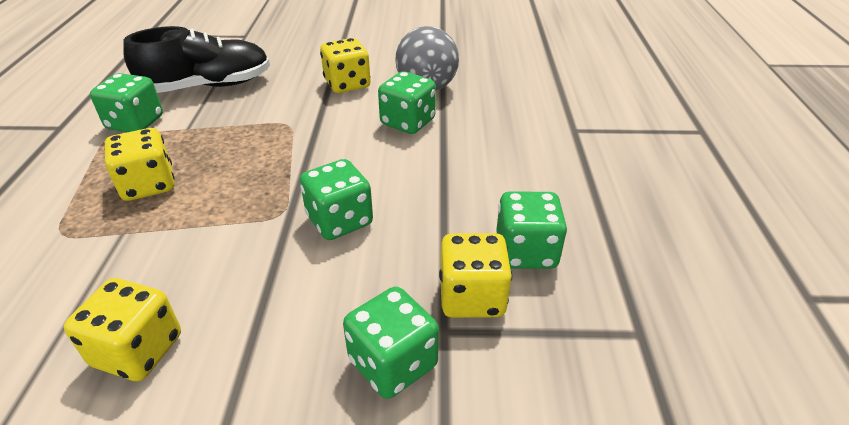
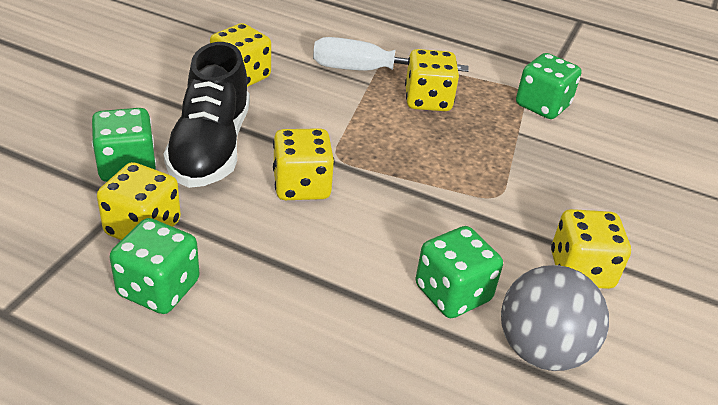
camera: 110 degrees right, 0 degrees up
black shoe [123,26,270,93] -> black shoe moved to [163,42,250,188]
green dice [300,159,373,240] -> yellow dice [273,128,334,200]
none -> white screwdriver [313,37,469,72]

